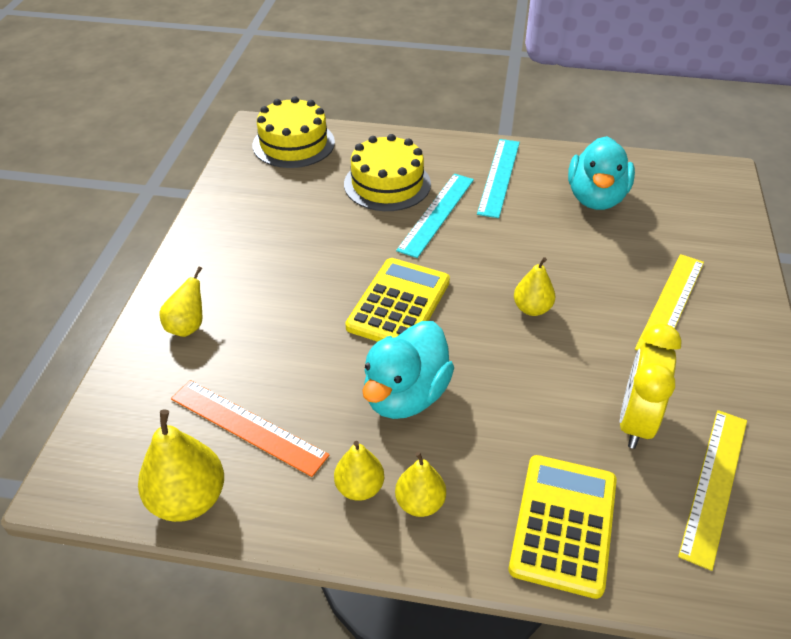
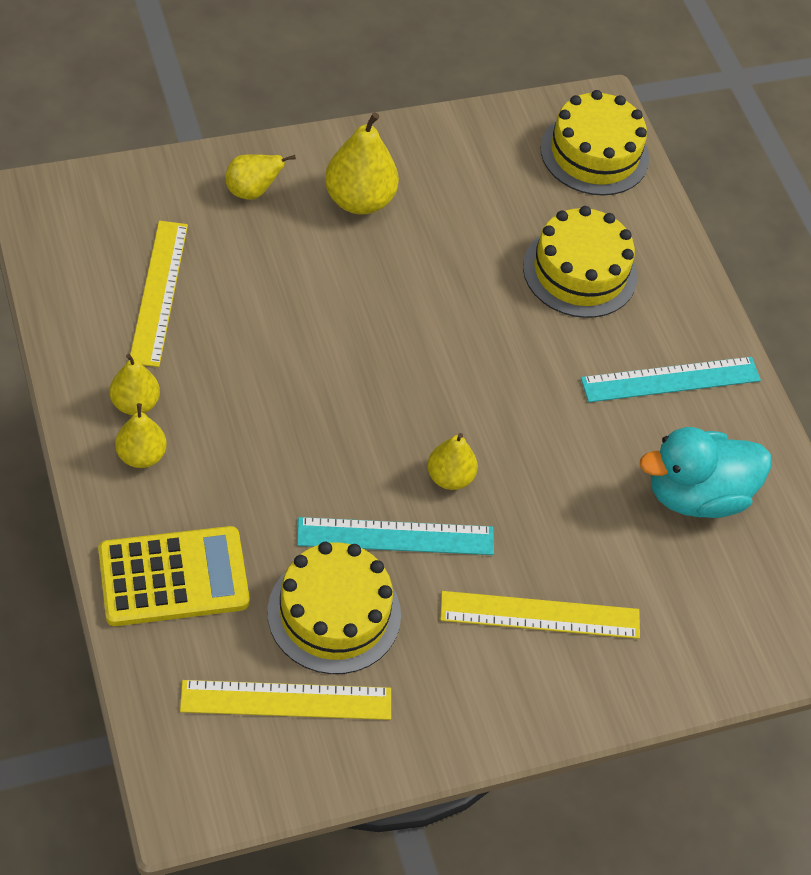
camera: 55 degrees right, 10 degrees up
yellow pear [138,409,224,522] -> yellow pear moved to [325,112,399,215]
orange ruler [171,380,330,477] -> yellow ruler [130,221,188,367]
yellow calculator [345,258,450,342] -> none
turquoise duck [362,321,454,419] -> none
turquoise ruler [396,174,474,258] -> turquoise ruler moved to [297,517,494,555]
yellow clock [620,323,682,449] -> yellow cake [267,542,401,674]

